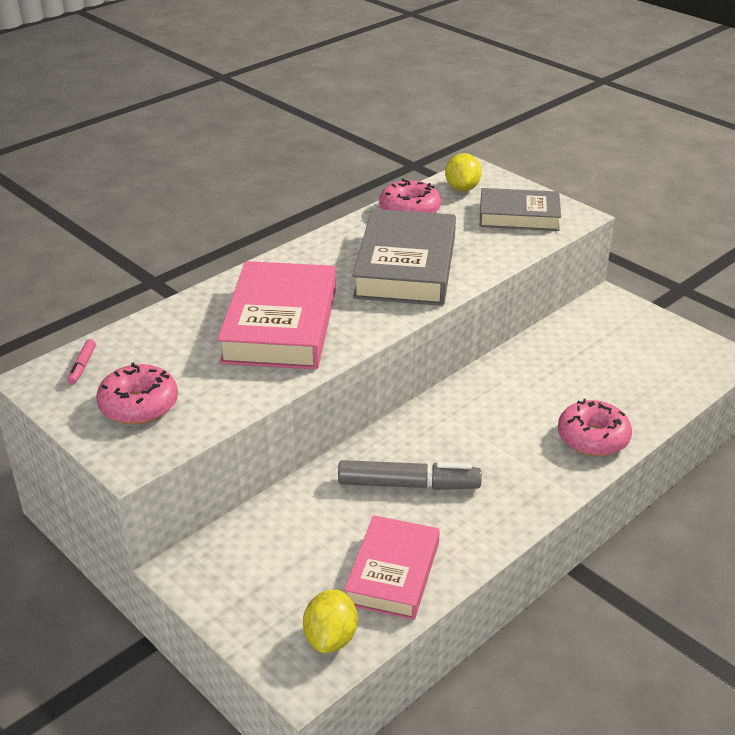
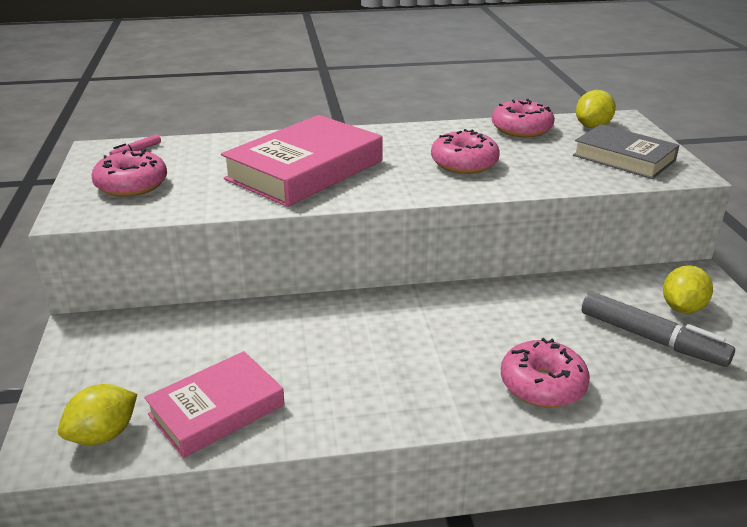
camera: 35 degrees right, 5 degrees down
grey marker [338,460,482,490] -> grey marker moved to [582,292,735,367]
grey book [352,209,456,306] -> pink donut [431,129,500,174]
none -> yellow lemon [663,265,713,313]

